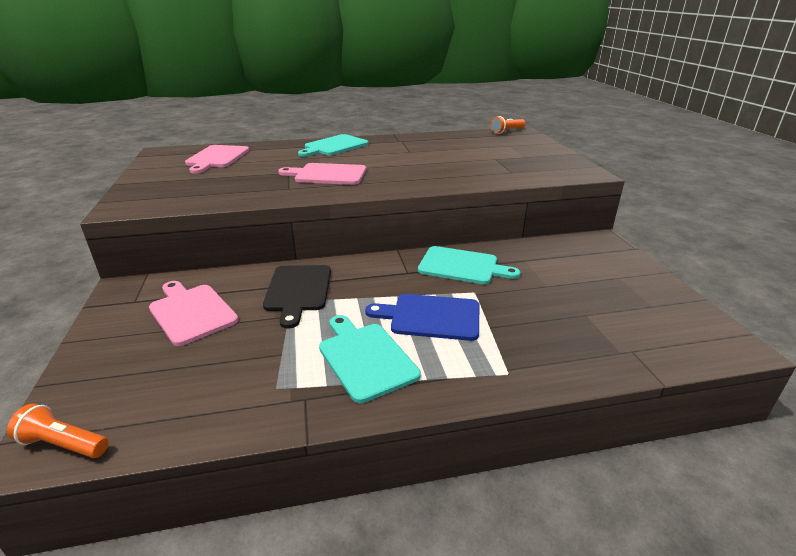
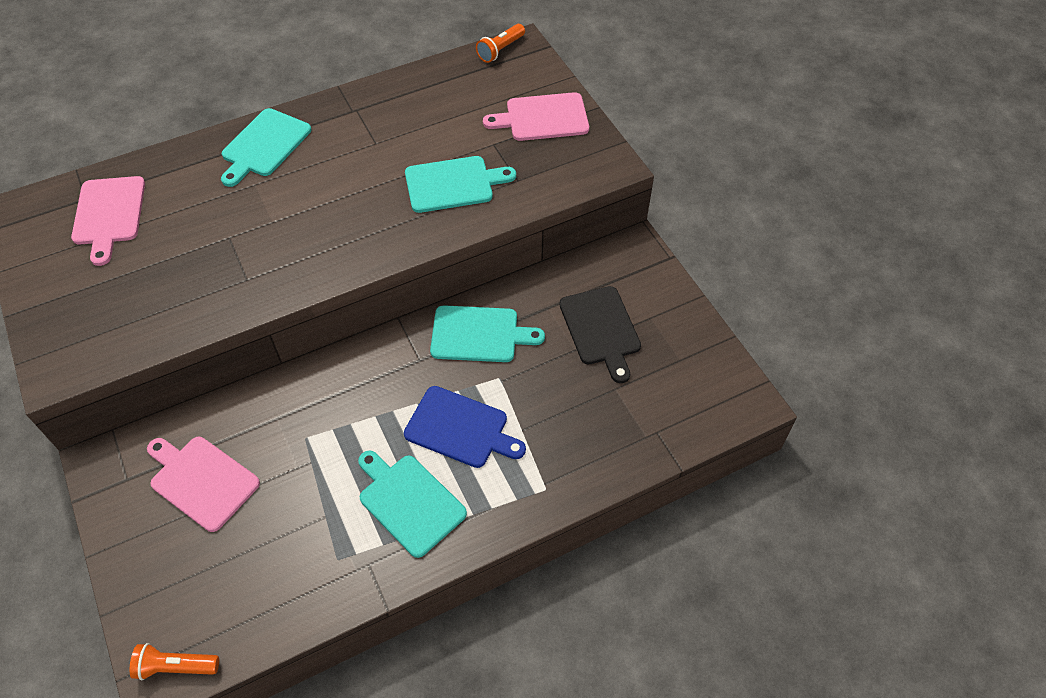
camera: 15 degrees left, 25 degrees up
black cutting board [263,265,331,329] -> black cutting board moved to [559,286,641,383]
pink cutting board [278,163,366,185] -> pink cutting board moved to [483,92,589,141]
blue cutting board [365,294,479,341] -> blue cutting board turned 150 degrees counterclockwise [404,386,526,468]
none -> turquoise cutting board [405,156,516,213]

